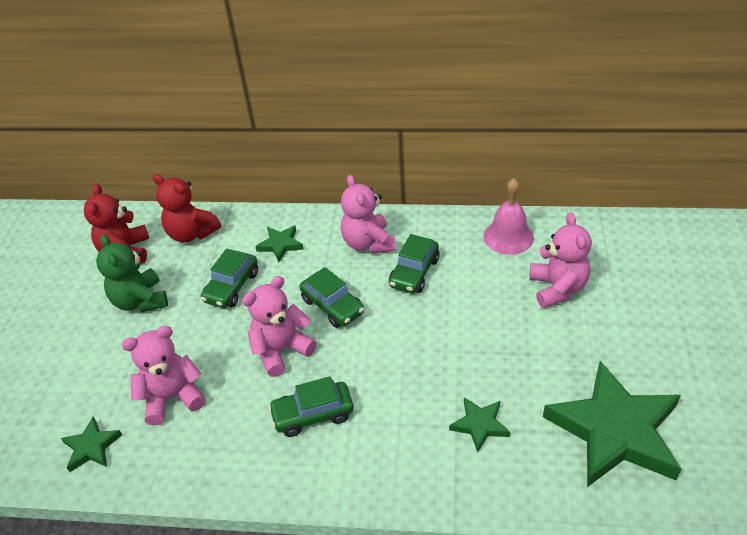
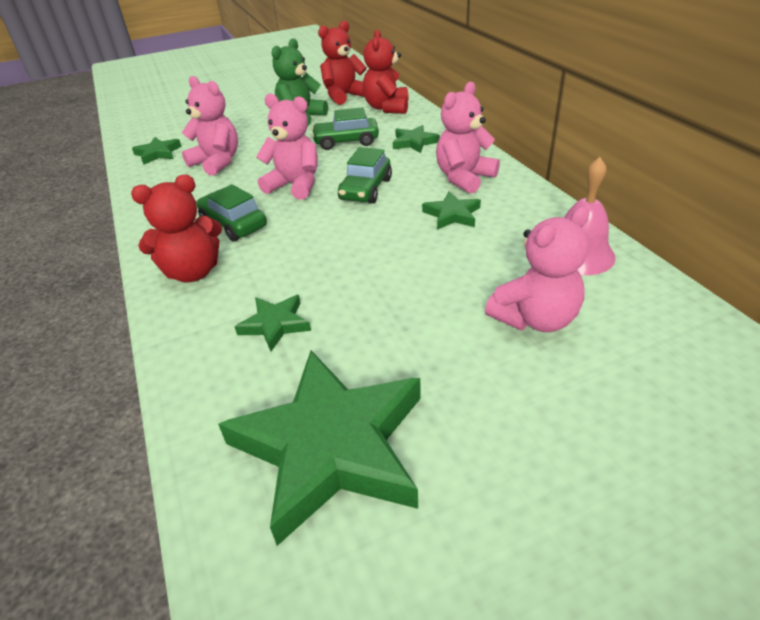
camera: 60 degrees right, 5 degrees down
green car [389,234,440,293] -> green star [422,191,481,230]
none -> red teddy bear [131,175,222,282]

